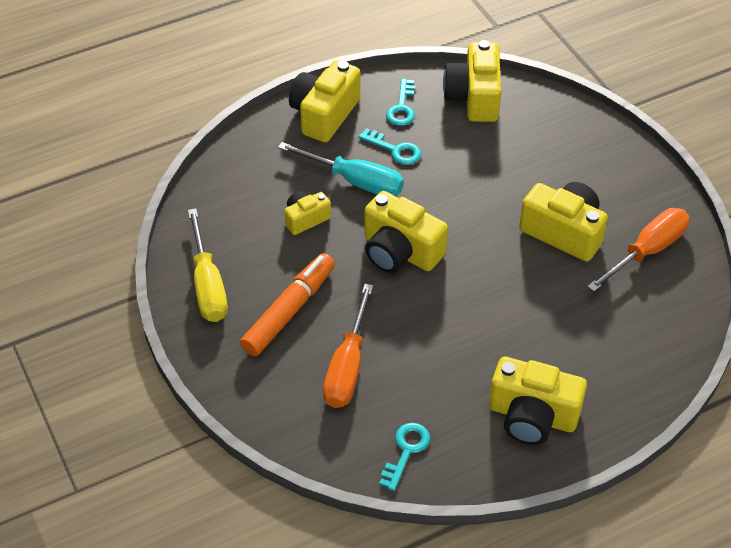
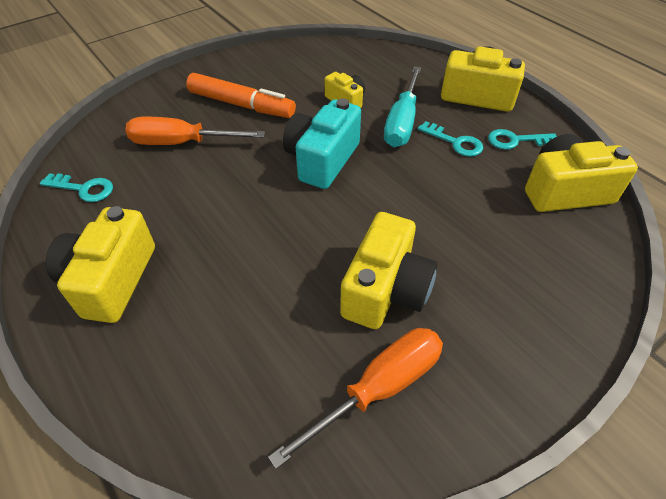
camera: 80 degrees right, 0 degrees up
yellow screwdriver [188,208,228,322] -> none
turquoise key [358,128,421,165] -> turquoise key turned 75 degrees counterclockwise [418,121,483,157]
yellow camera [365,191,448,273] -> turquoise camera [283,98,361,189]
orange screwdriver [587,208,689,292] -> orange screwdriver turned 75 degrees counterclockwise [268,328,443,469]

